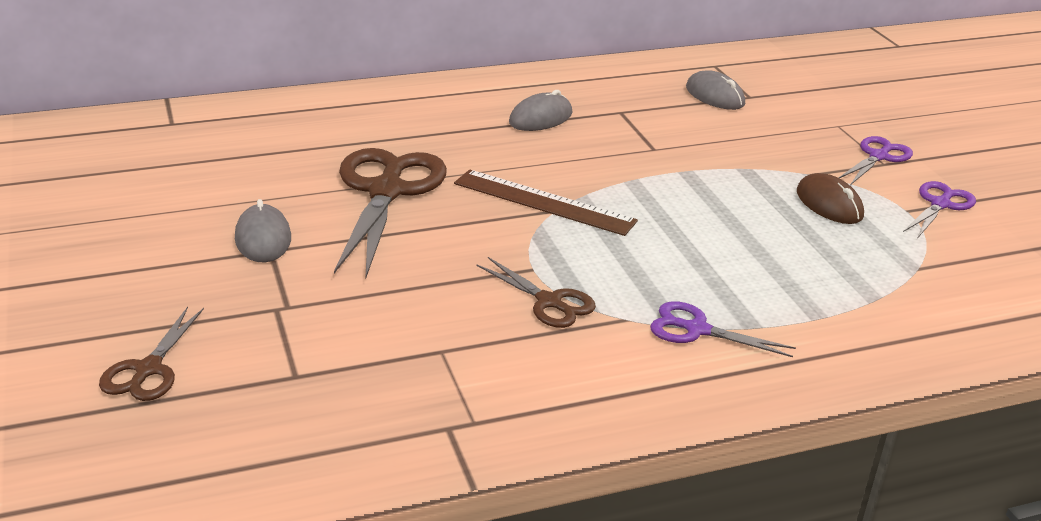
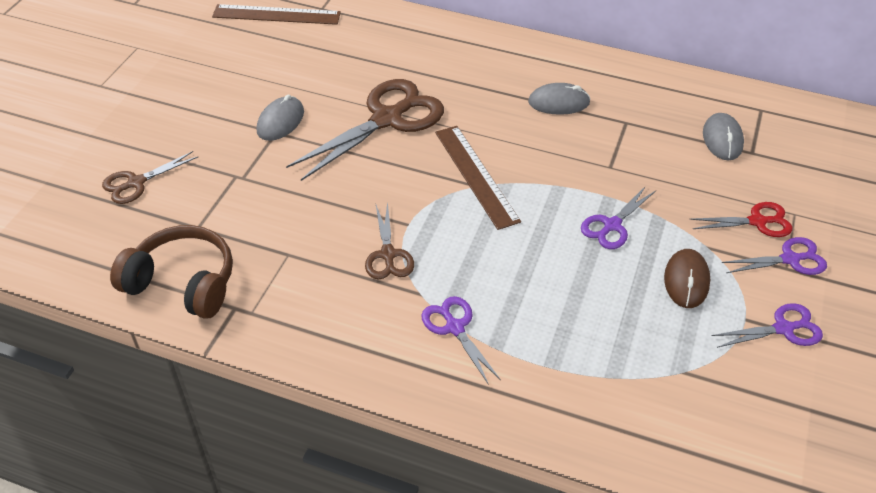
camera: 40 degrees right, 15 degrees up
none -> brown headphones [110,225,233,319]
none -> brown ruler [212,4,341,25]
none -> purple scissors [581,186,656,249]
none -> red scissors [689,202,792,237]

